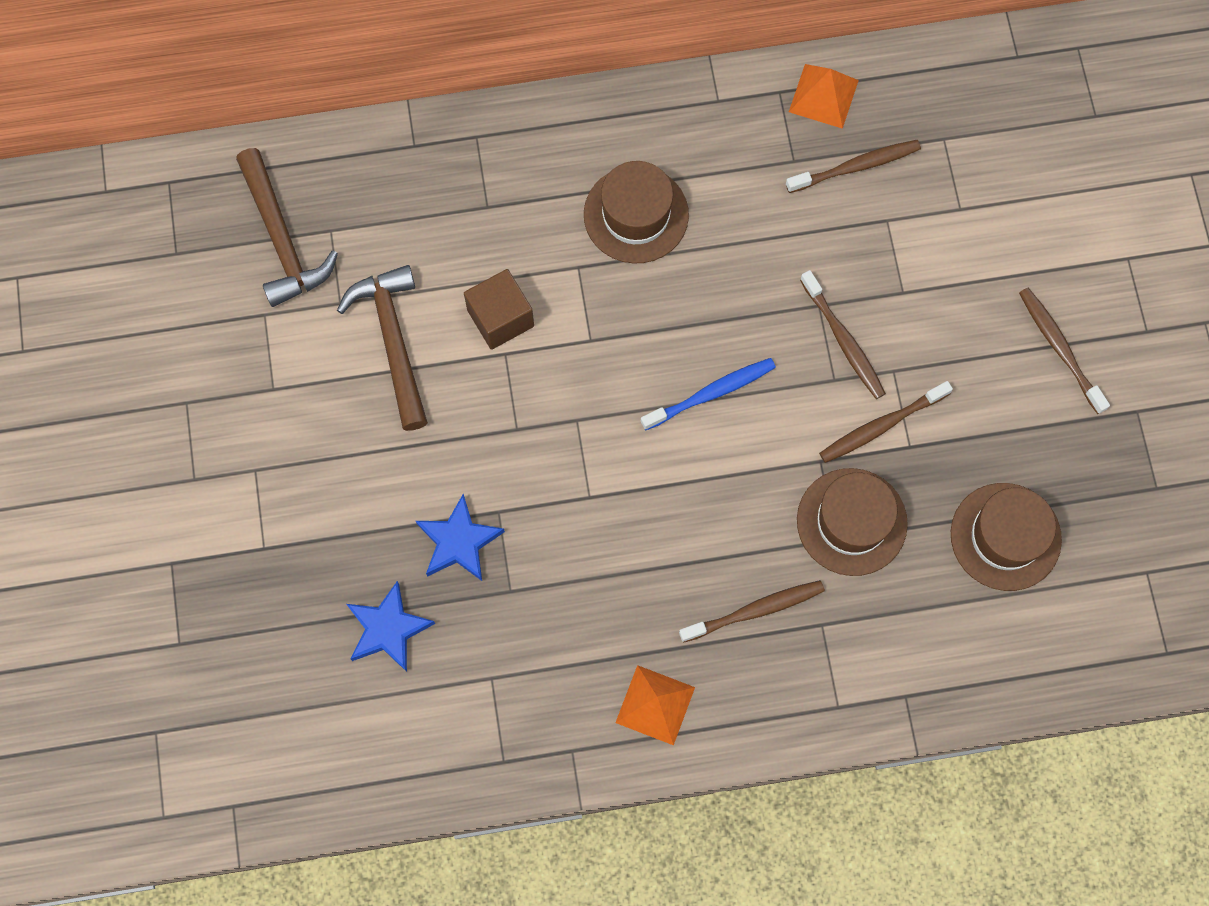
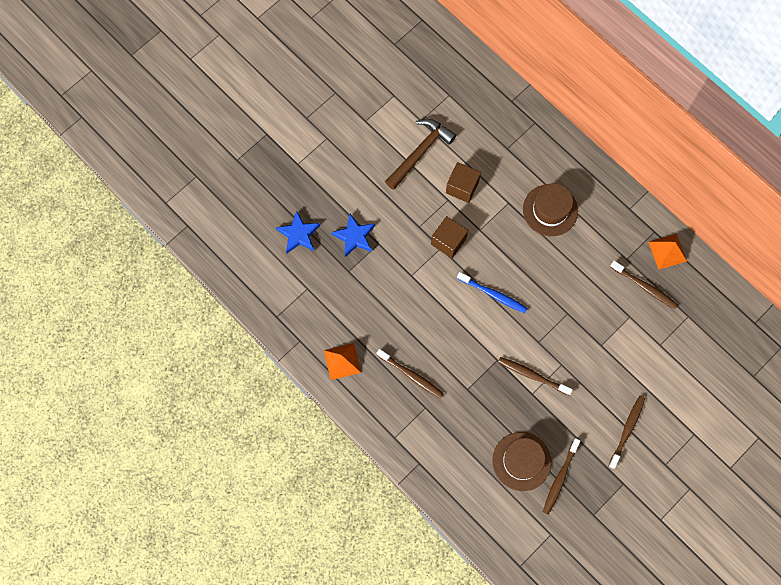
camera: 55 degrees right, 0 degrees up
brown hammer [236,148,338,307] -> none
brown hat [797,468,908,576] -> none
brown toothbrush [800,270,886,399] -> brown toothbrush moved to [543,438,580,515]
none -> brown cube [431,216,468,258]

